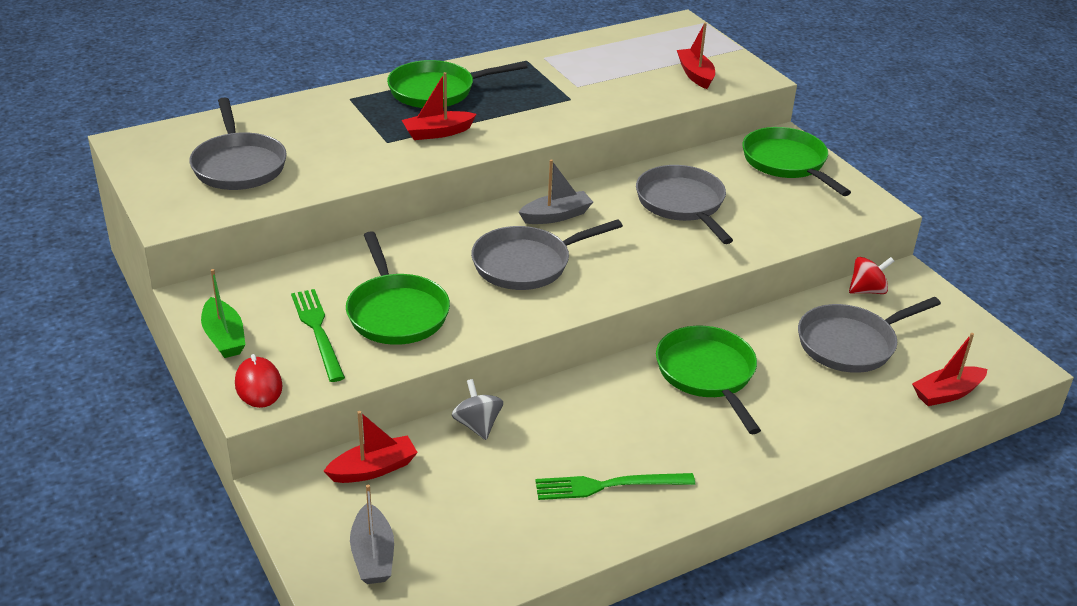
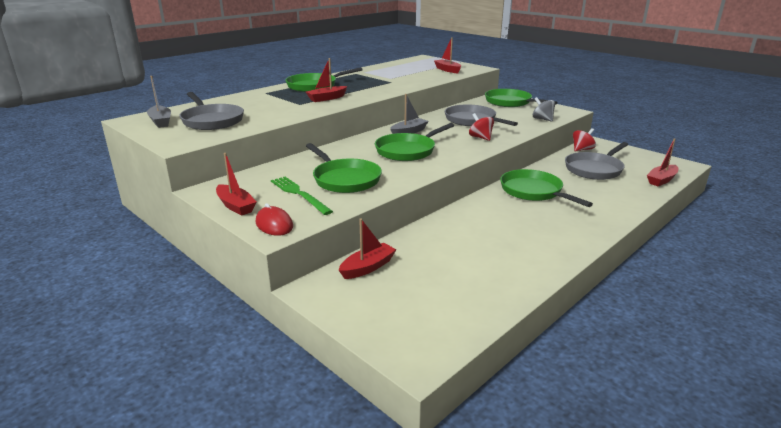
camera: 15 degrees left, 10 degrees down
green boat [201,269,246,358] -> red boat [216,153,256,216]
grey boat [350,484,394,584] -> grey boat moved to [147,76,171,128]
grey spinning top [452,379,503,440] -> grey spinning top moved to [532,97,555,122]
grey pan [471,219,623,290] -> green pan [375,123,454,161]
green fork [535,473,695,500] -> none
none -> red spinning top [469,113,494,141]

